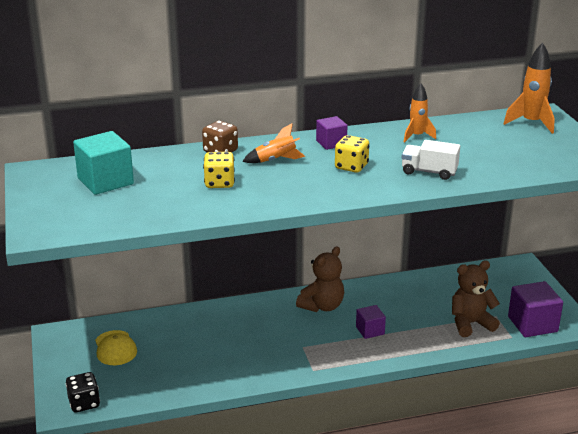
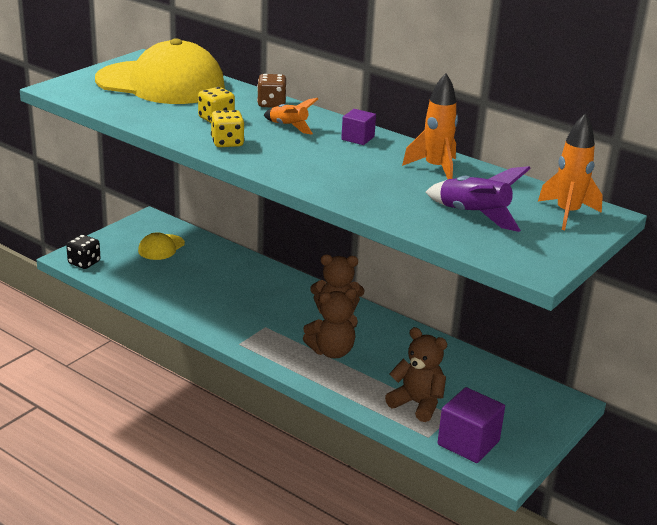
camera: 50 degrees right, 0 degrees up
turquoise cube [73,131,134,195] -> yellow cap [95,38,225,104]
yellow dice [335,135,369,173] -> yellow dice moved to [211,110,244,147]
purple cube [356,305,386,339] -> brown teddy bear [303,288,358,358]
white truck [402,140,460,180] -> none
orange rocket [404,83,436,142] -> orange rocket [402,73,458,179], size x1.51
none -> purple rocket [426,166,531,232]

